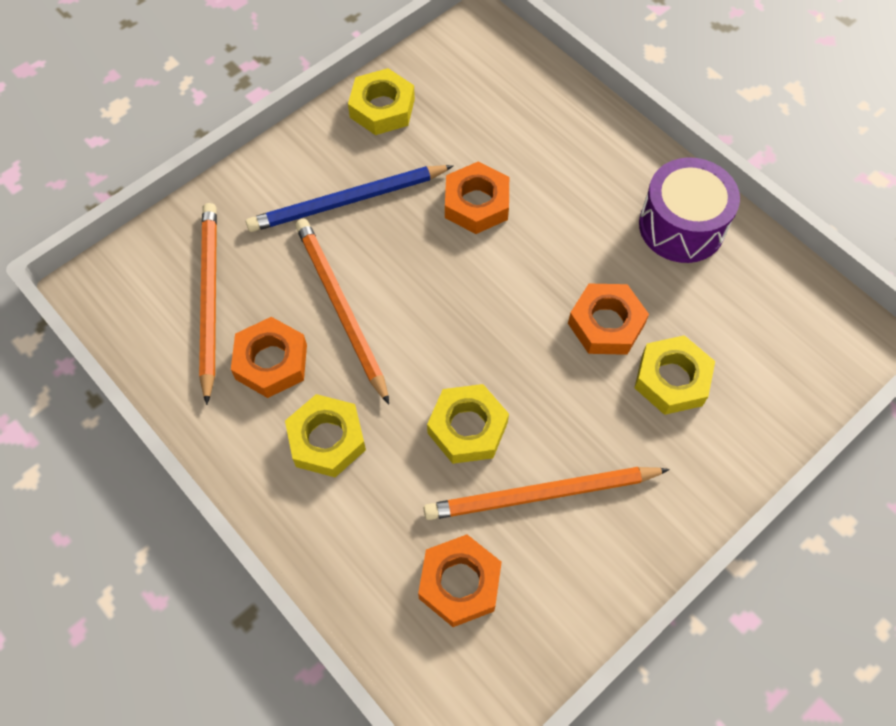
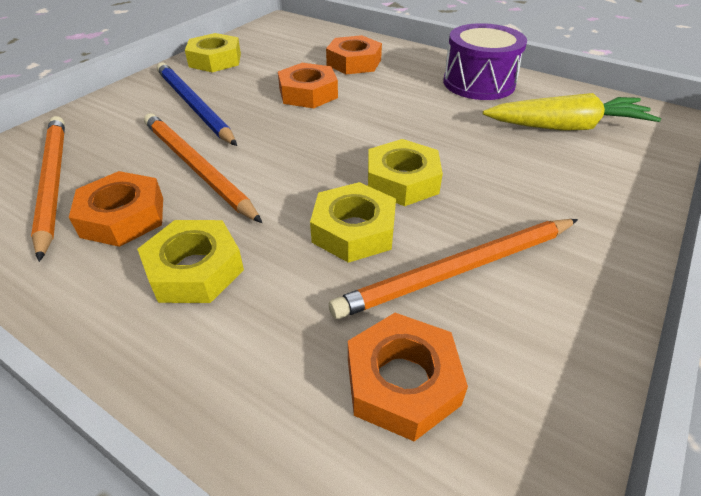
camera: 15 degrees left, 20 degrees down
blue pencil [246,165,453,232] -> blue pencil turned 90 degrees clockwise [157,63,237,146]
orange nut [568,284,649,355] -> orange nut moved to [326,35,382,75]
yellow nut [635,335,715,415] -> yellow nut moved to [368,139,443,206]
none -> yellow carrot [483,93,661,131]

